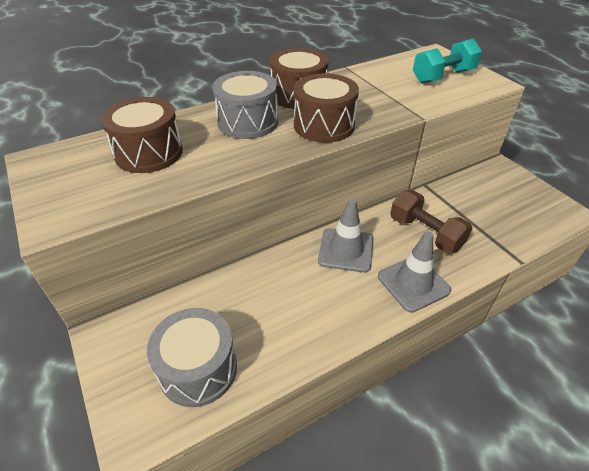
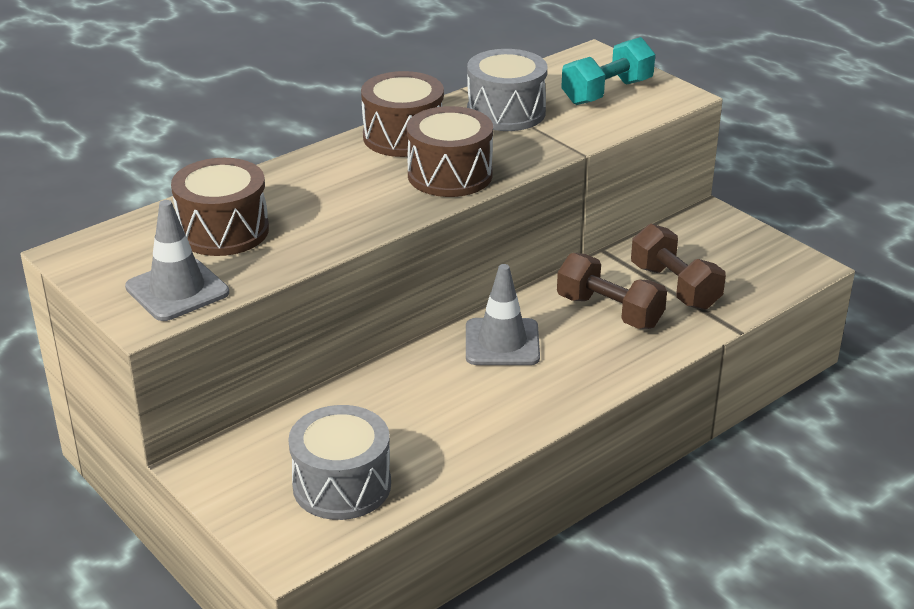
camera: 10 degrees left, 10 degrees down
grey drum [212,71,278,139] -> grey drum moved to [467,49,547,131]
grey traffic cone [378,232,451,313] -> grey traffic cone moved to [125,200,229,321]
none -> brown dumbbell [631,224,726,310]

